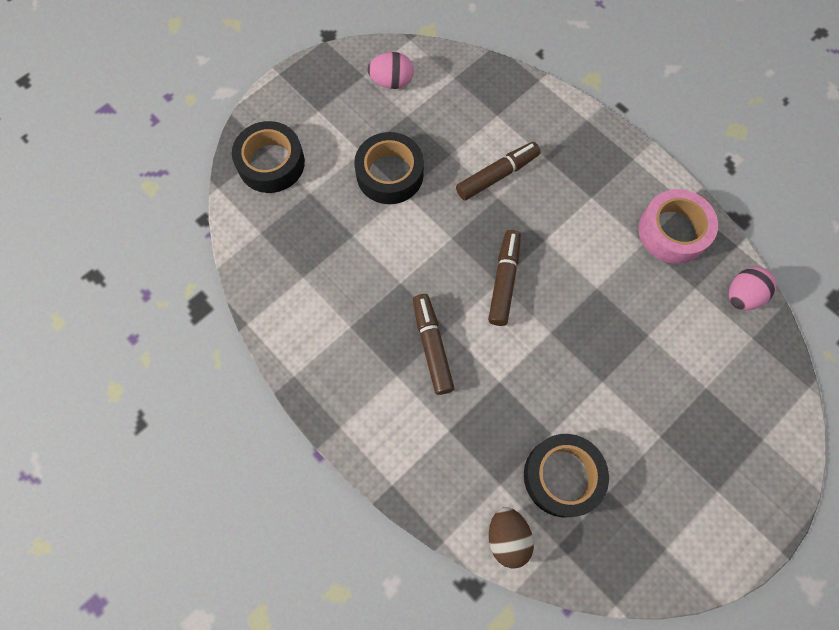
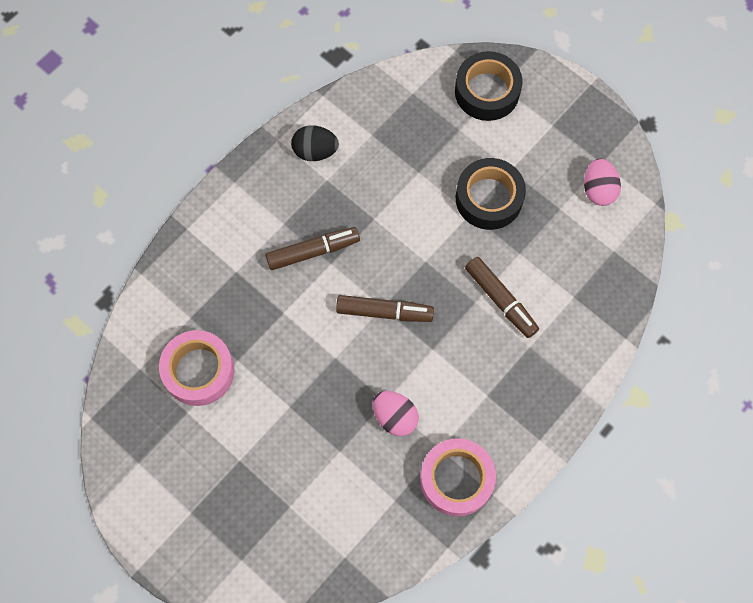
camera: 85 degrees right, 0 degrees up
brown egg [489,507,534,569] -> none
black tape [524,434,609,517] -> pink tape [159,330,235,406]
pink egg [729,267,776,311] -> pink egg moved to [373,391,419,436]
none -> black egg [291,125,339,161]

